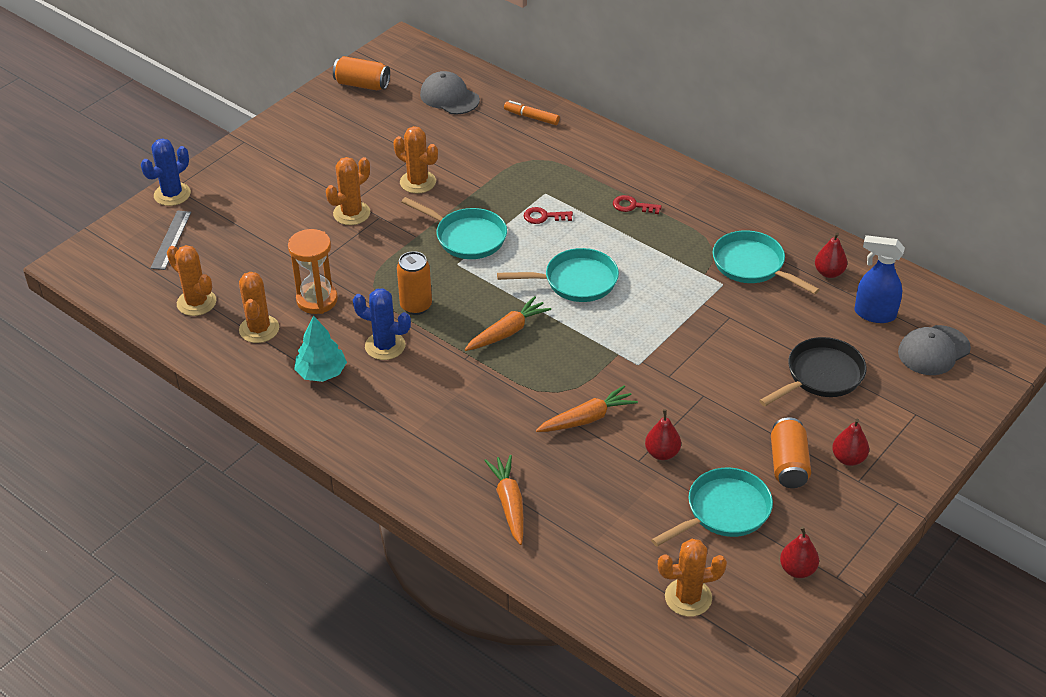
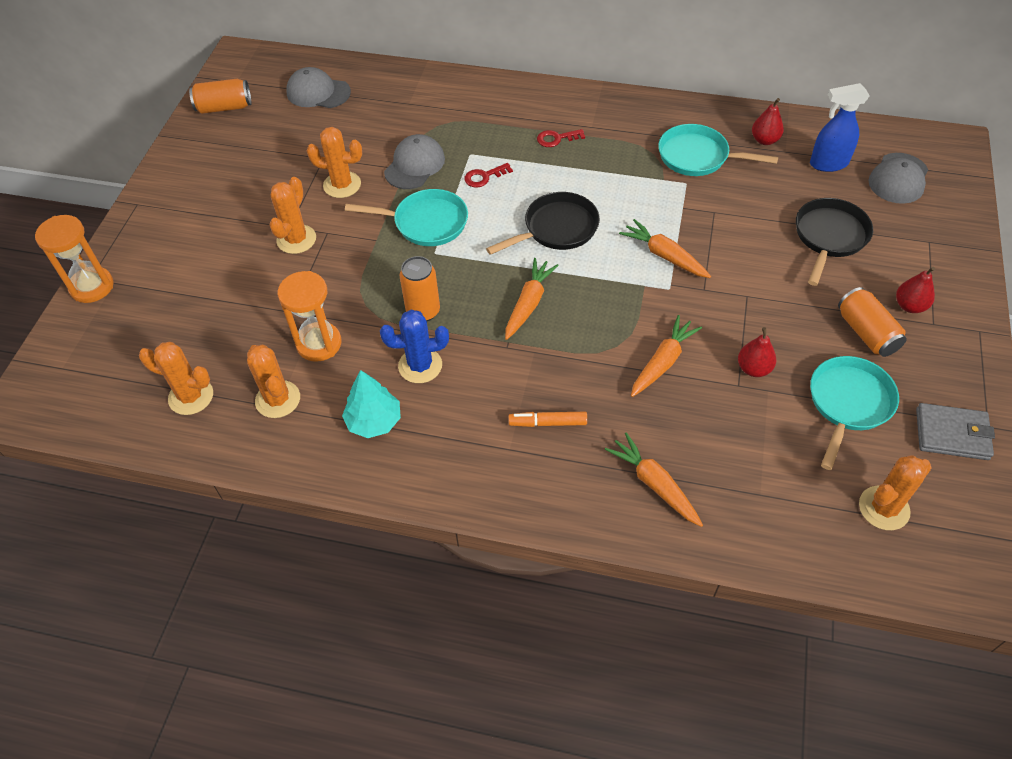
camera: 25 degrees left, 10 degrees up
blue cactus [141,138,191,206] -> orange hourglass [35,215,114,303]
grey ruler [151,210,191,270] -> none
turquoise pan [497,248,619,302] -> black pan [486,192,600,255]
orange marker [504,100,560,125] -> orange marker moved to [509,412,587,427]
red pear [780,526,819,578] -> grey wallet [916,403,995,460]
none -> grey cap [384,134,445,189]
none -> orange carrot [619,219,711,278]

